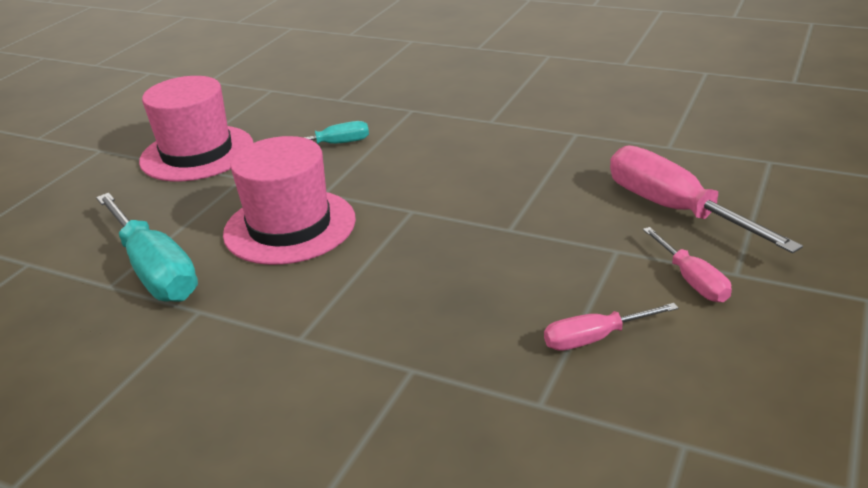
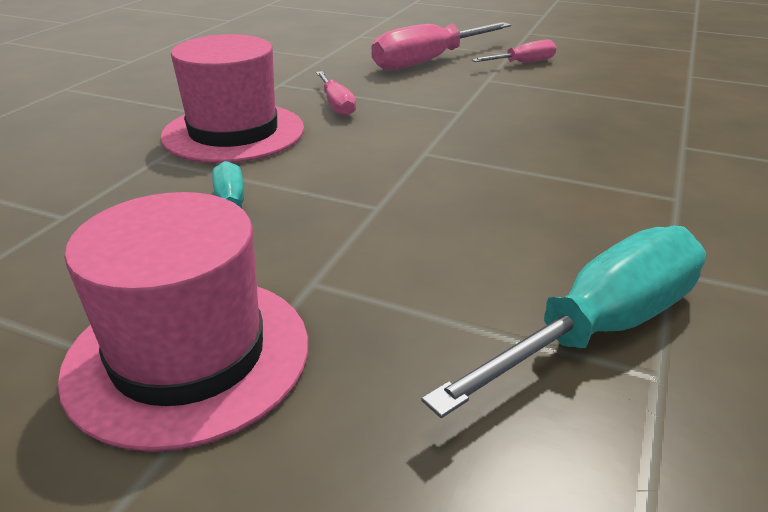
camera: 95 degrees left, 0 degrees up
pink hat [223,136,356,265] -> pink hat moved to [160,34,304,163]
pink screwdriver [544,303,679,351] -> pink screwdriver moved to [316,71,356,117]

